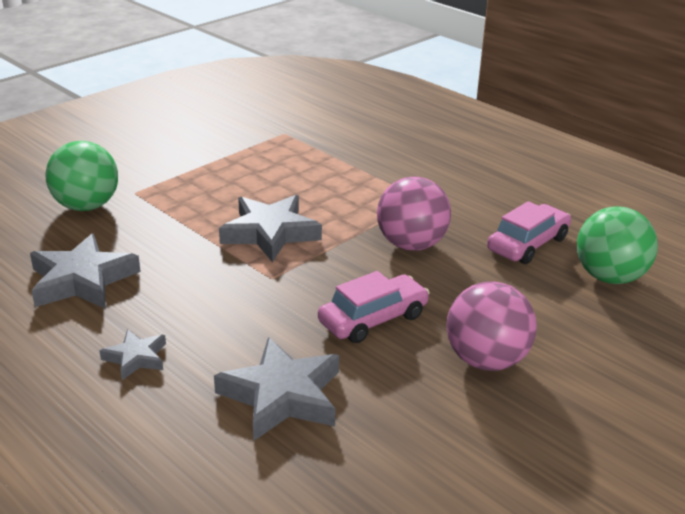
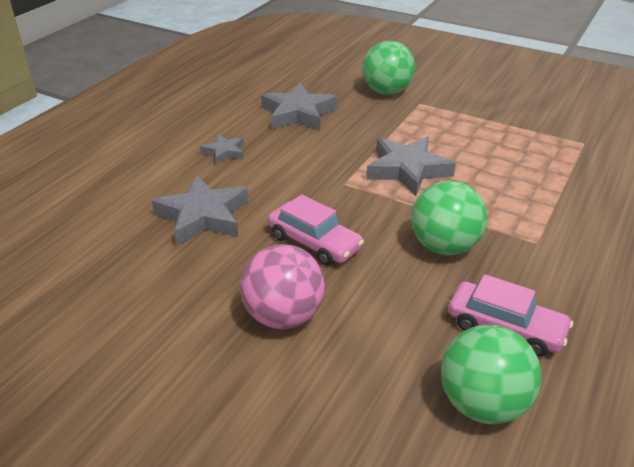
camera: 75 degrees right, 5 degrees up
pink ball [377,176,451,251] -> green ball [411,181,487,255]

